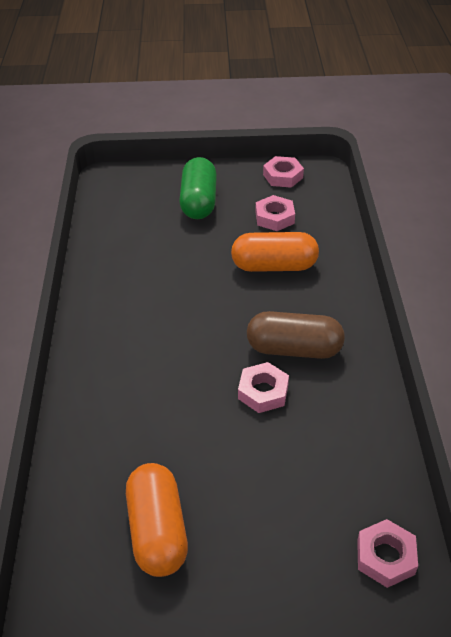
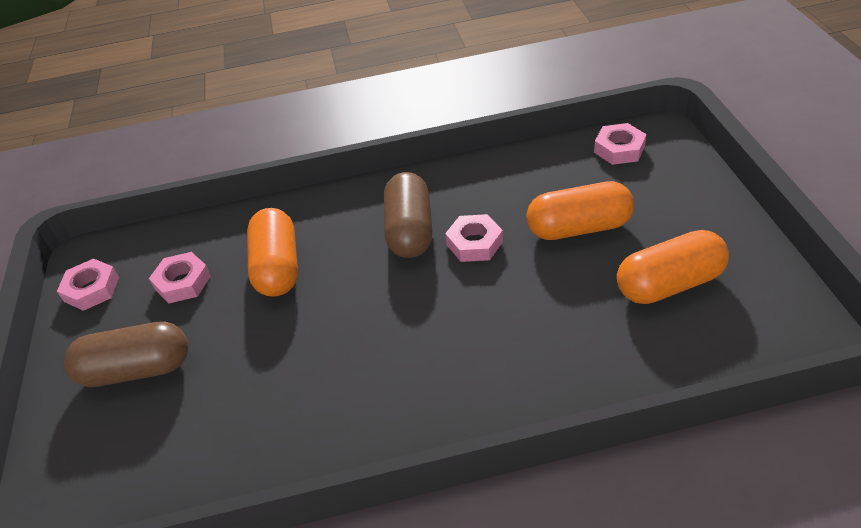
camera: 95 degrees left, 0 degrees up
green capsule [179,157,217,219] -> brown capsule [64,321,188,387]
none -> orange capsule [526,181,634,240]

